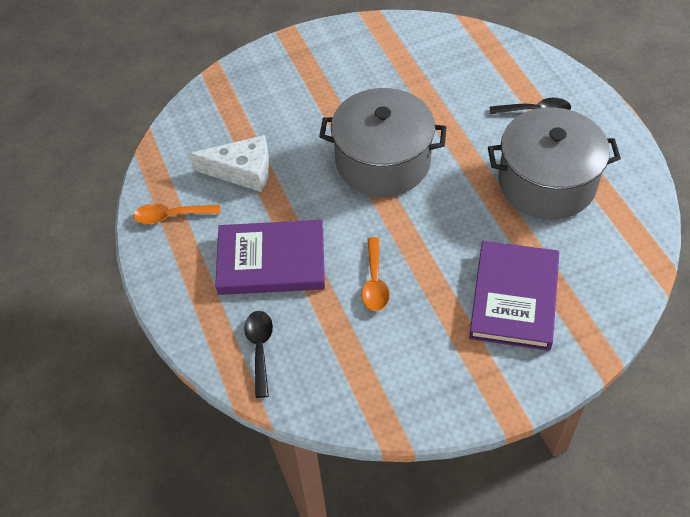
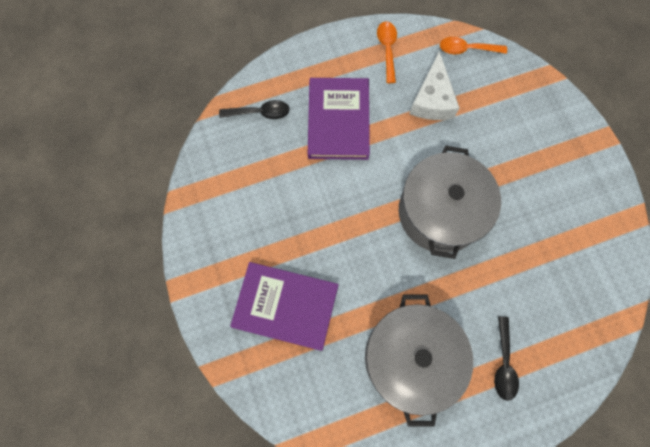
camera: 90 degrees right, 20 degrees up
orange spoon [361,237,389,311] -> orange spoon moved to [440,37,507,54]

